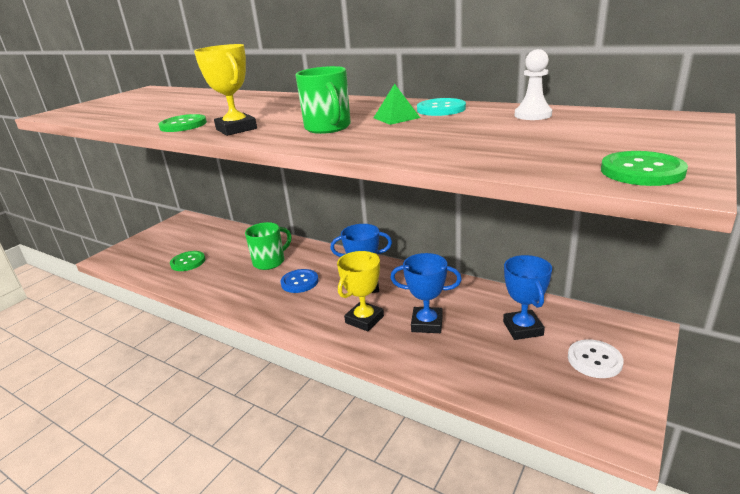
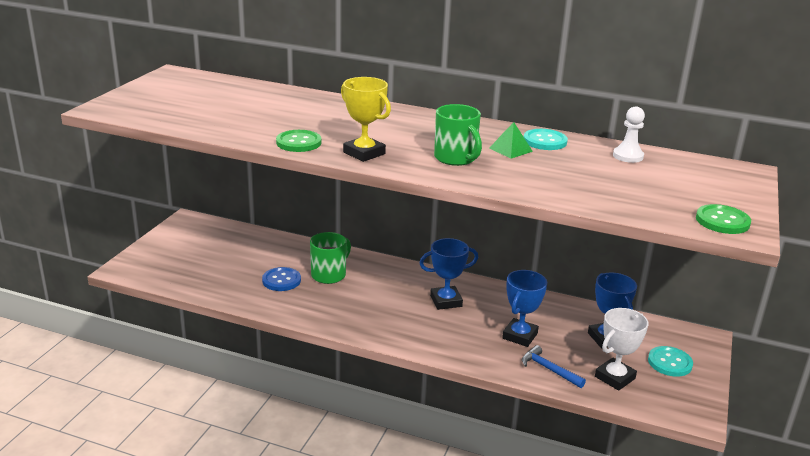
camera: 15 degrees left, 0 degrees up
green button [170,251,205,271] -> none
blue button [281,269,318,293] -> blue button moved to [262,267,301,291]
yellow trophy [337,251,384,331] -> none
blue trophy [390,253,462,333] -> blue trophy turned 60 degrees counterclockwise [502,270,547,347]
white button [568,339,624,378] -> turquoise button [648,346,693,377]
none -> blue hammer [522,345,586,388]
none -> white trophy [595,308,648,391]

